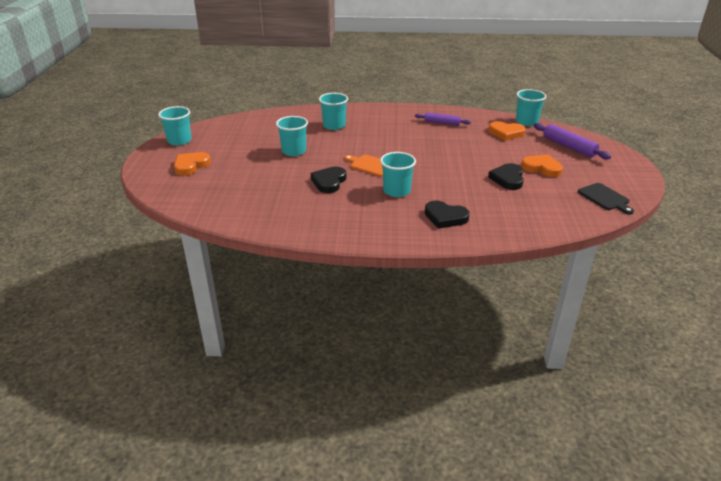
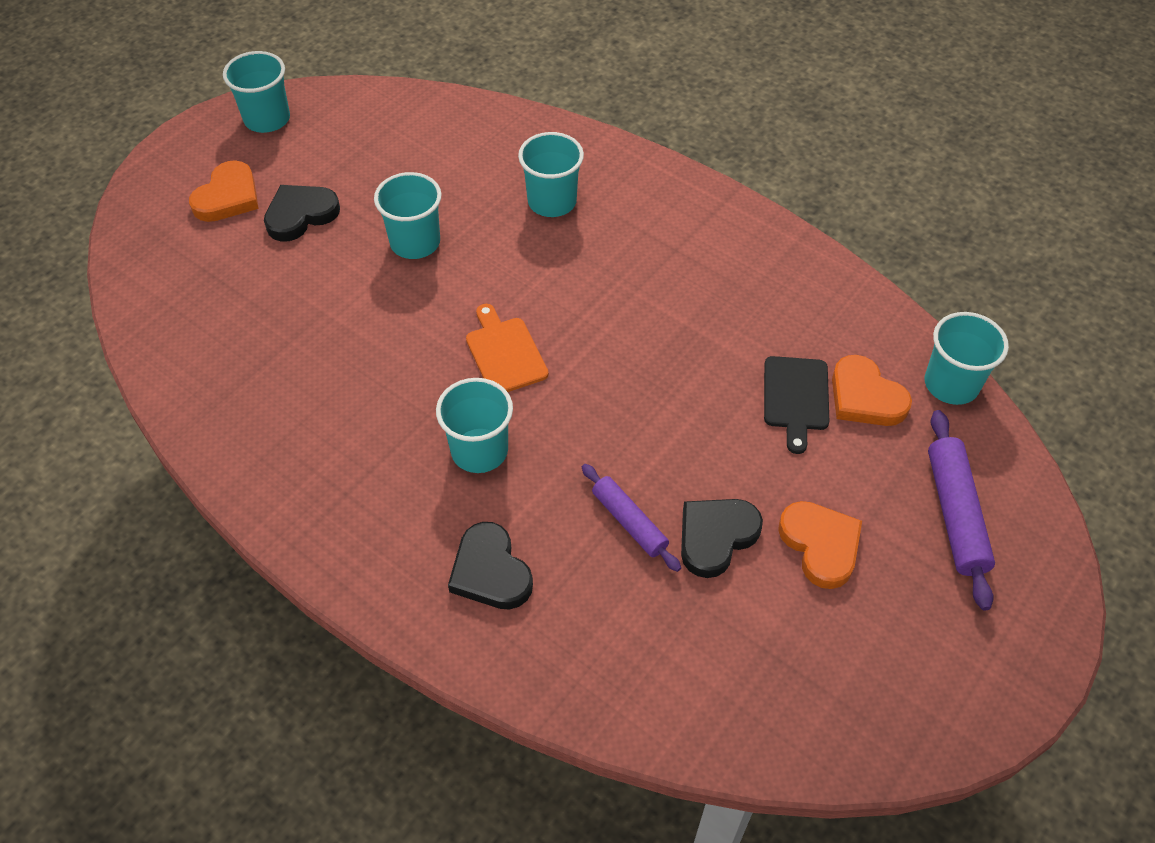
camera: 35 degrees right, 20 degrees up
orange heart [174,152,211,176] -> orange heart turned 135 degrees clockwise [189,160,259,222]
black heart [311,167,346,193] -> black heart moved to [264,185,340,241]
purple rolling pin [415,112,471,126] -> purple rolling pin moved to [582,464,681,572]
black cutting board [578,183,634,214] -> black cutting board moved to [764,356,829,454]

